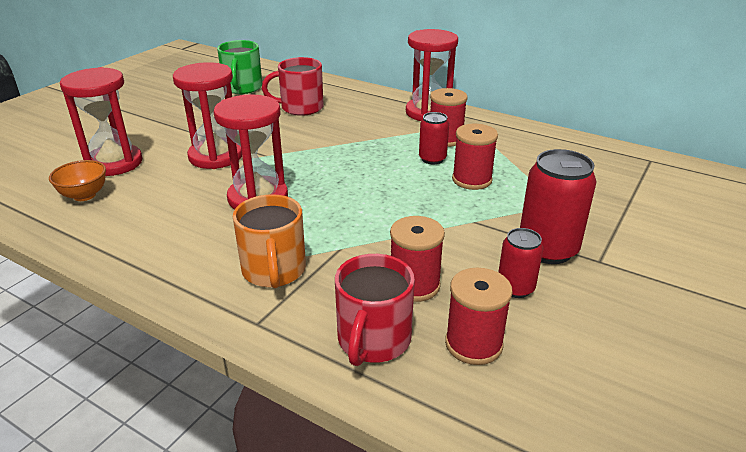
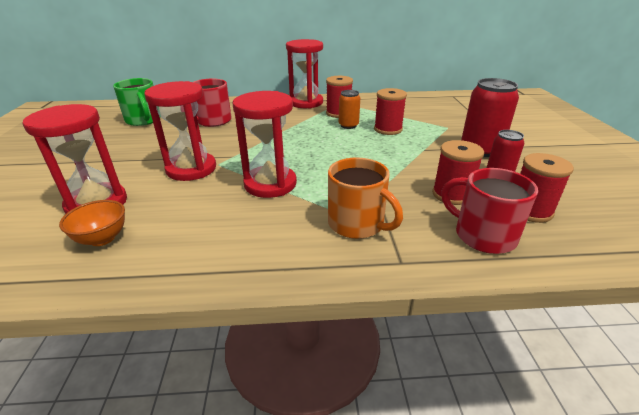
camera: 35 degrees left, 0 degrees up
red mug [335,254,415,366] -> red mug turned 150 degrees clockwise [441,168,538,254]
red can [419,112,449,164] -> orange can [339,90,360,129]

